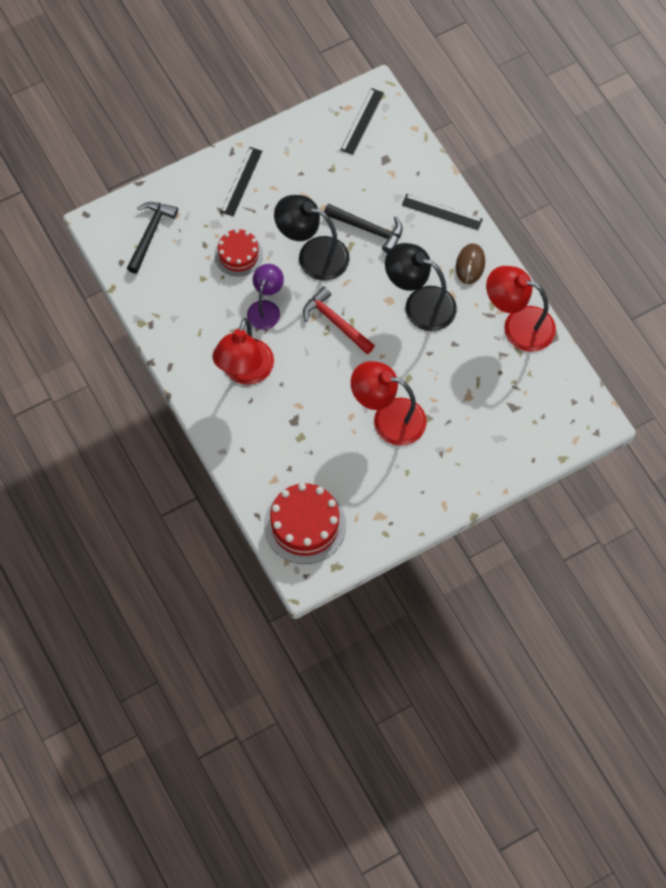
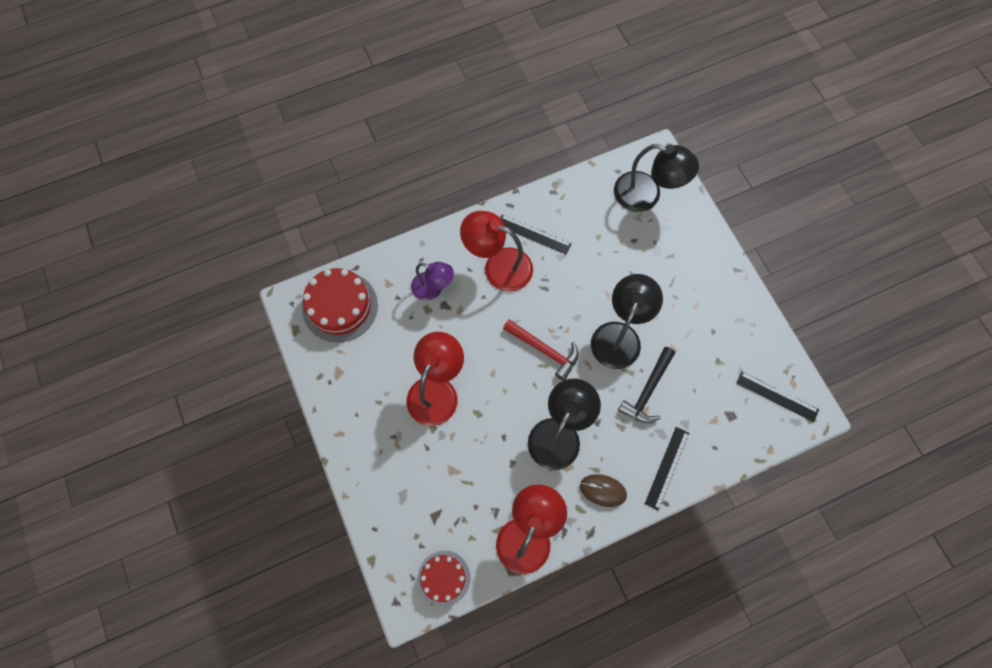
camera: 95 degrees right, 5 degrees up
black hammer [127,202,178,274] -> black lamp [614,144,699,212]
red cake [214,229,263,276] -> red cake moved to [417,551,470,607]
black ruler [221,147,262,216] -> black ruler moved to [500,215,572,255]
purple lamp [247,264,284,330] -> purple lamp moved to [411,262,454,301]
red hammer [303,286,375,354] -> red hammer turned 75 degrees clockwise [503,319,579,381]

